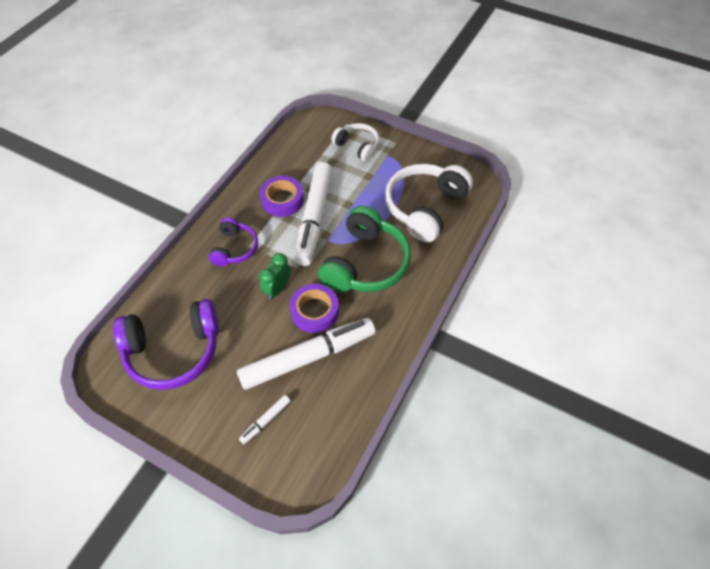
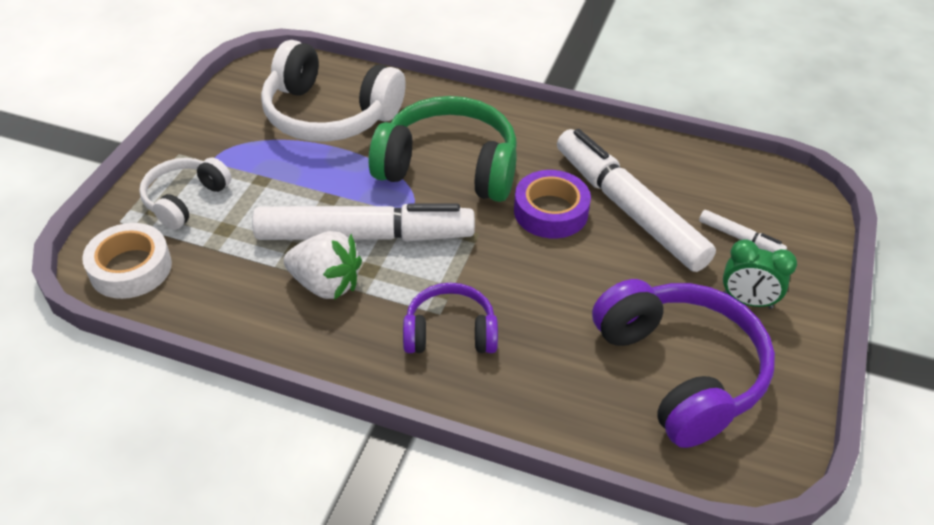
camera: 100 degrees left, 10 degrees down
green clock [259,253,290,299] -> green clock moved to [723,239,797,309]
purple tape [260,176,304,217] -> white strawberry [284,231,362,300]
none -> white tape [82,223,172,299]

